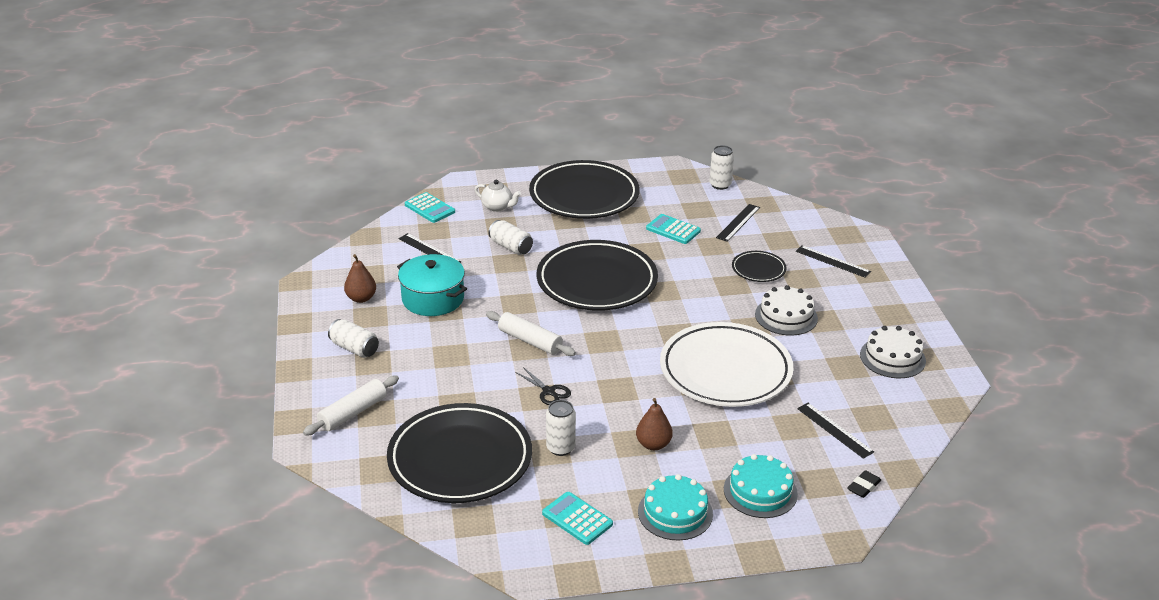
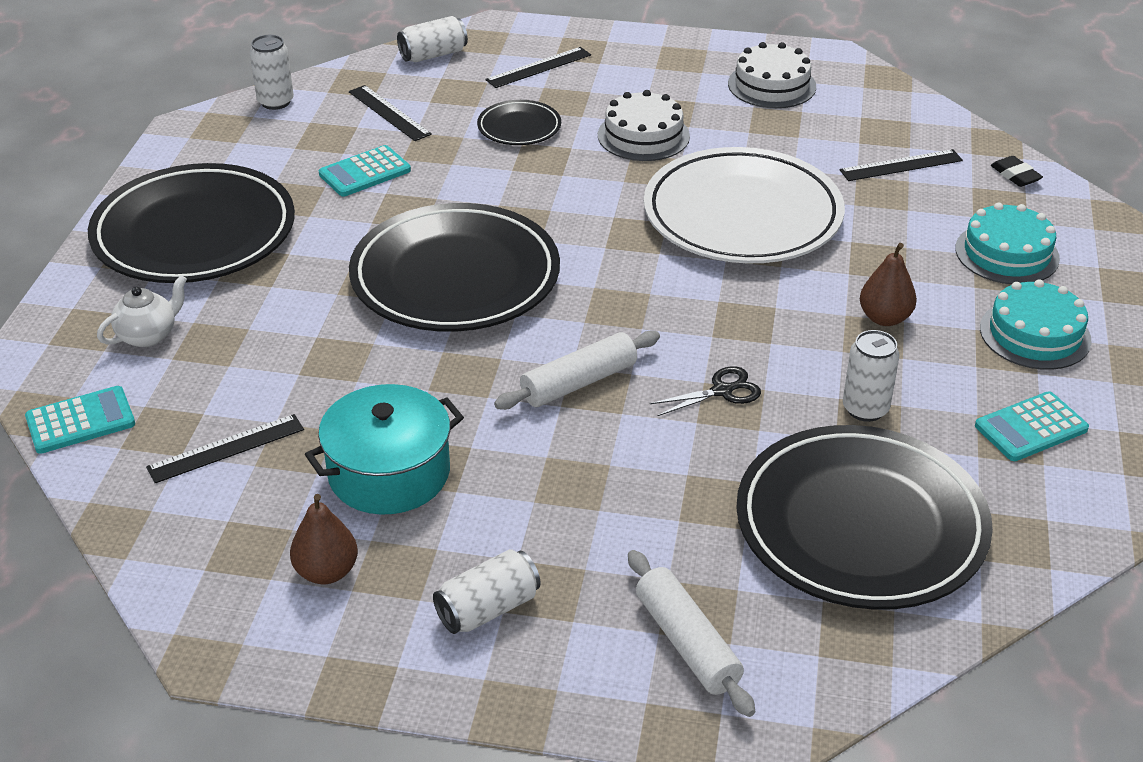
camera: 70 degrees left, 5 degrees up
white can [488,220,533,255] -> white can moved to [397,16,468,62]

